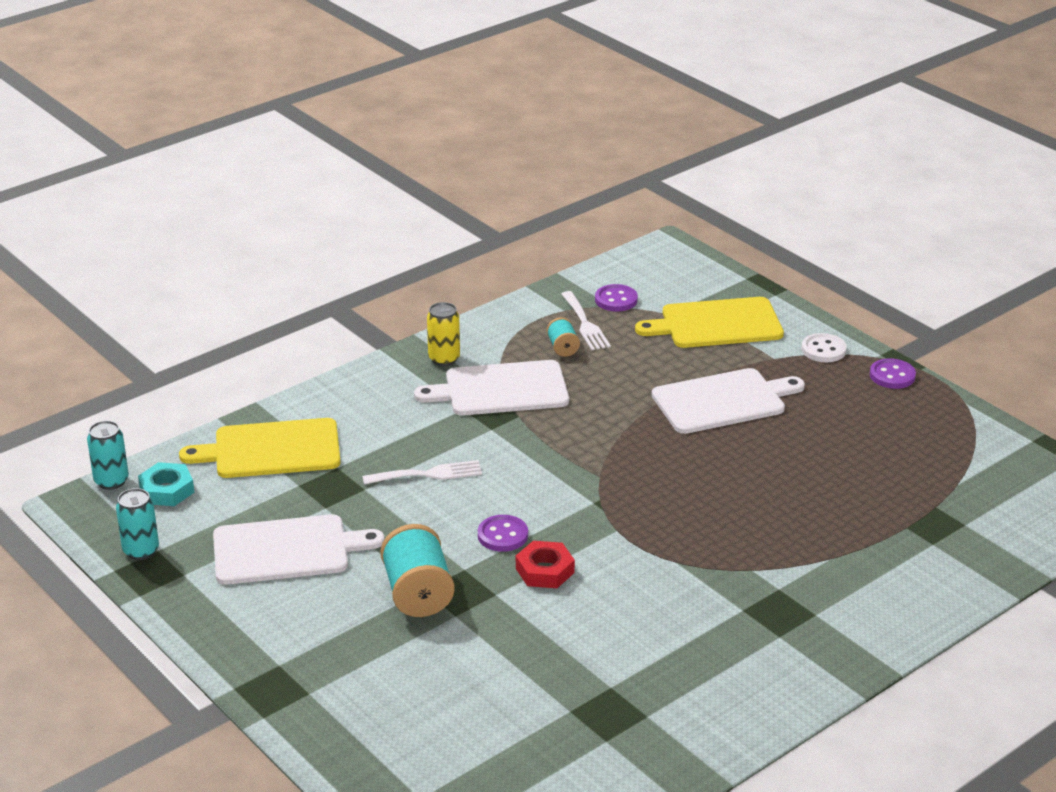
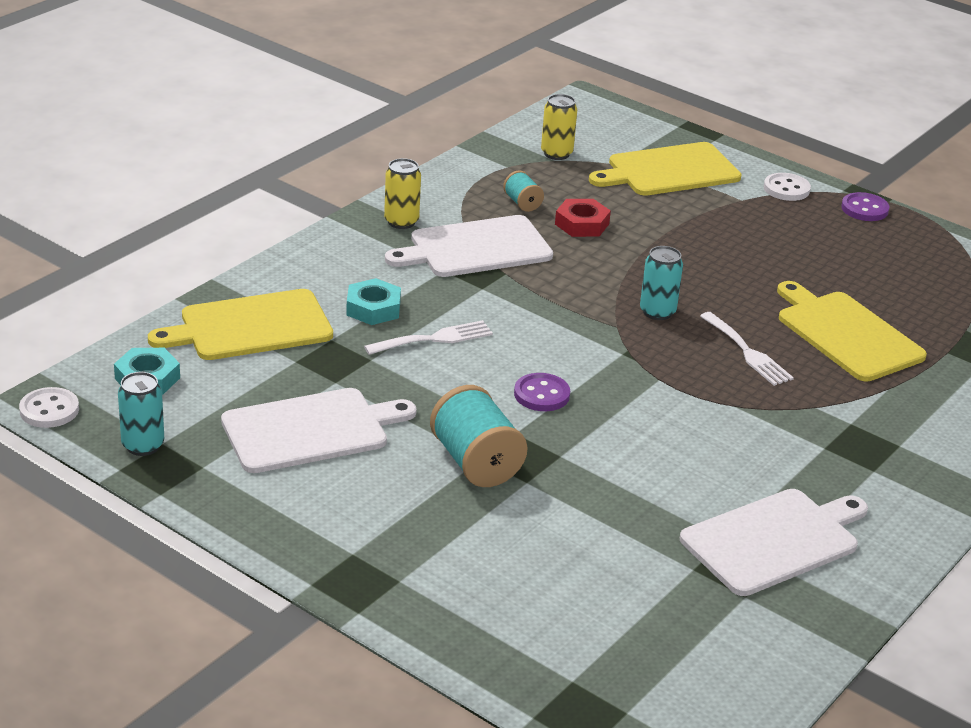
camera: 15 degrees left, 0 degrees up
turquoise can [87,421,129,490] -> turquoise can moved to [640,246,683,320]
red nut [516,541,575,588] -> red nut moved to [555,199,611,237]
white fork [561,291,611,350] -> white fork moved to [700,312,794,386]
purple button [595,284,638,312] -> yellow can [541,94,577,160]
white cutting board [652,368,805,434] -> white cutting board moved to [680,489,868,596]
none -> white button [19,387,79,428]
none -> turquoise nut [346,278,401,325]
none -> yellow cutting board [777,281,927,382]

